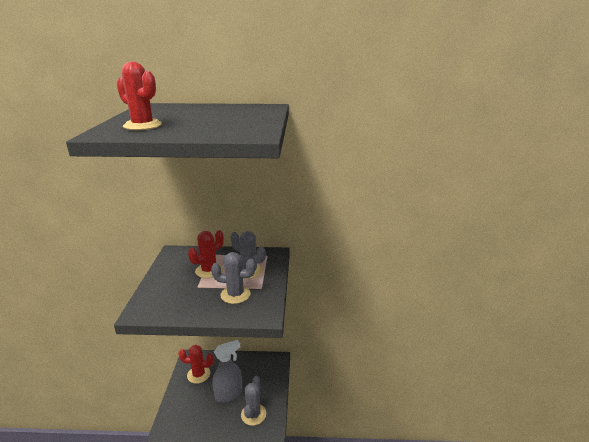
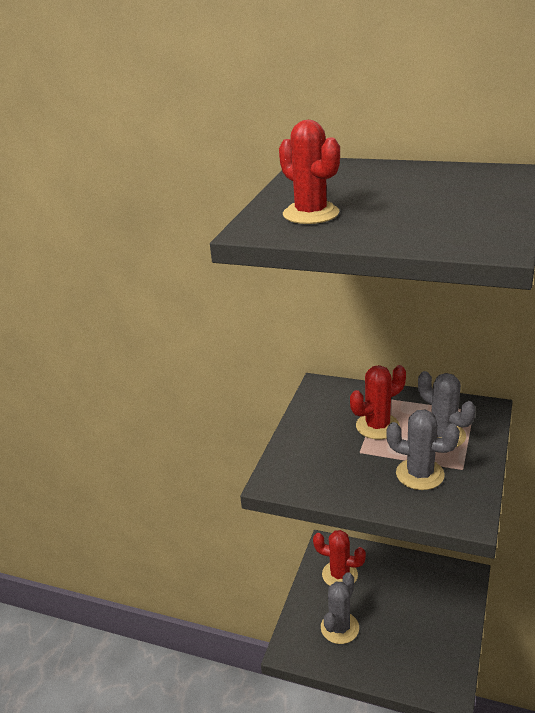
camera: 20 degrees right, 5 degrees up
grey spray bottle [212,340,242,402] -> none
grey cactus [241,376,266,426] -> grey cactus moved to [321,572,359,644]

